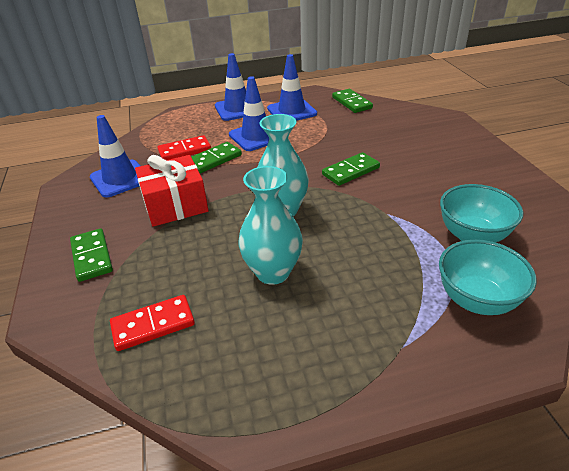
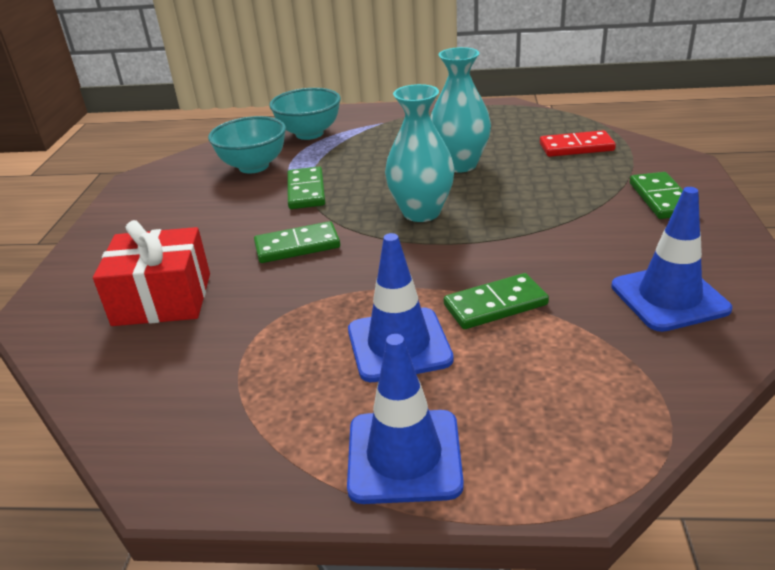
camera: 160 degrees left, 5 degrees down
red gift [135,155,209,227] -> red gift moved to [93,220,210,326]
red domino [157,135,211,160] -> none
blue traffic cone [267,54,317,121] -> none
green domino [332,89,373,113] -> green domino moved to [287,167,325,209]

